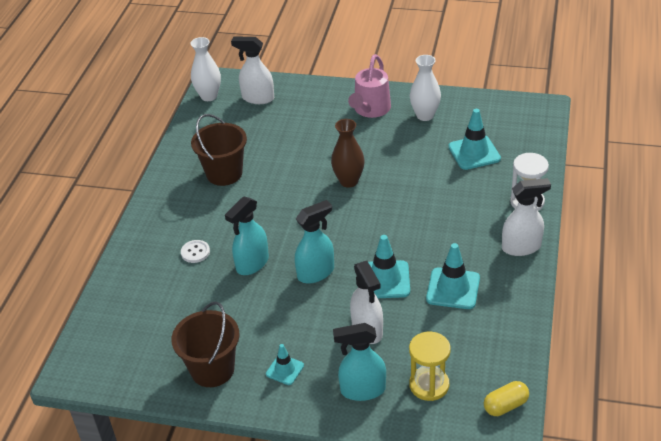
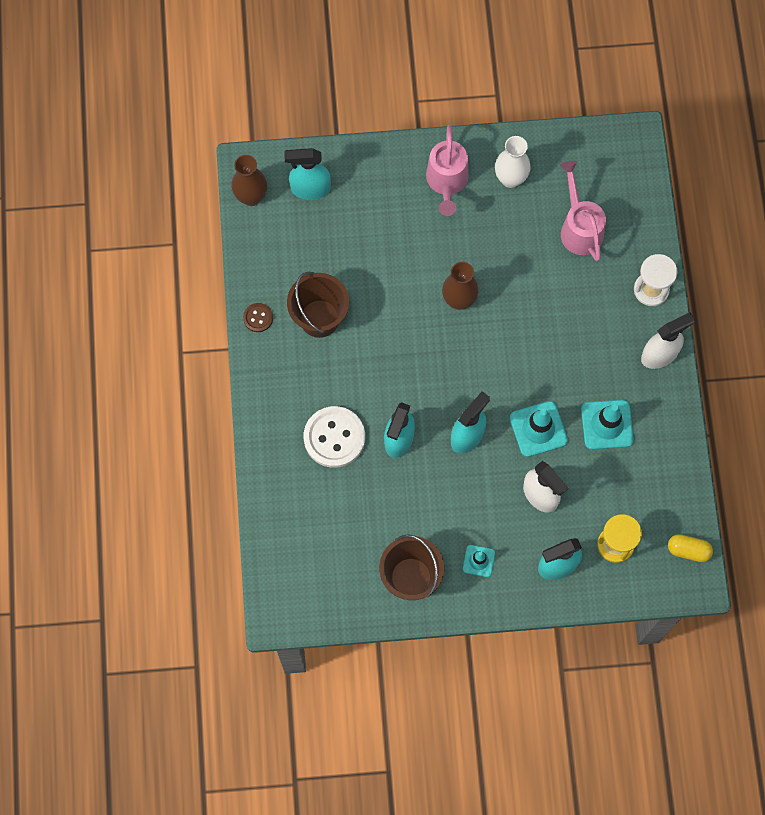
camera: 20 degrees left, 30 degrees up
white button [181,240,210,263] -> white button [304,406,365,468], size x2.02
white vase [190,37,221,101] -> brown vase [231,155,267,206]
white spray bottle [231,37,274,104] -> turquoise spray bottle [285,148,331,200]
turquoise traffic cone [448,109,501,170] -> pink watering can [560,161,606,261]
yellow capsule [484,381,529,416] -> yellow capsule turned 60 degrees clockwise [668,534,713,562]
none -> brown button [243,303,273,332]

